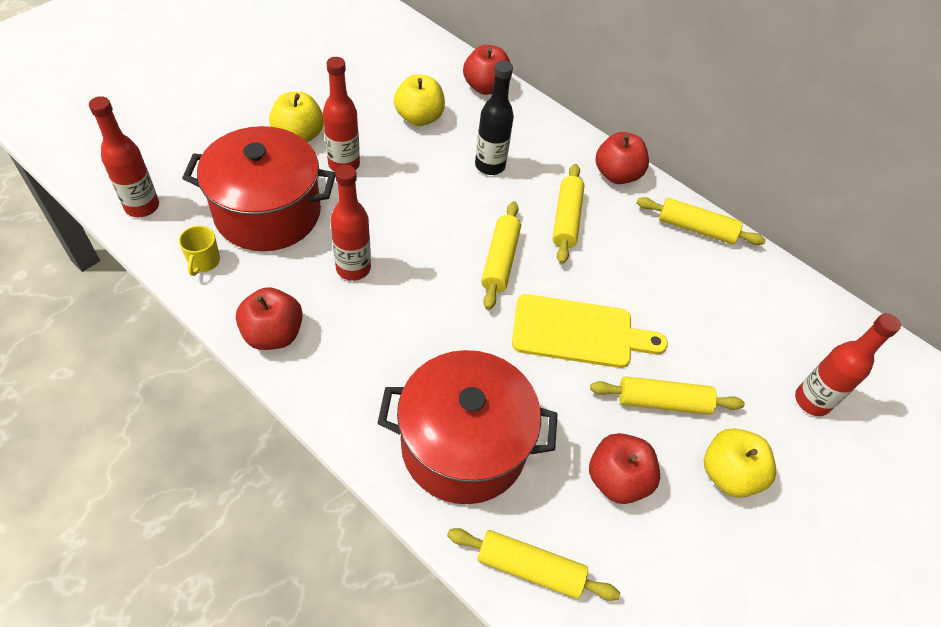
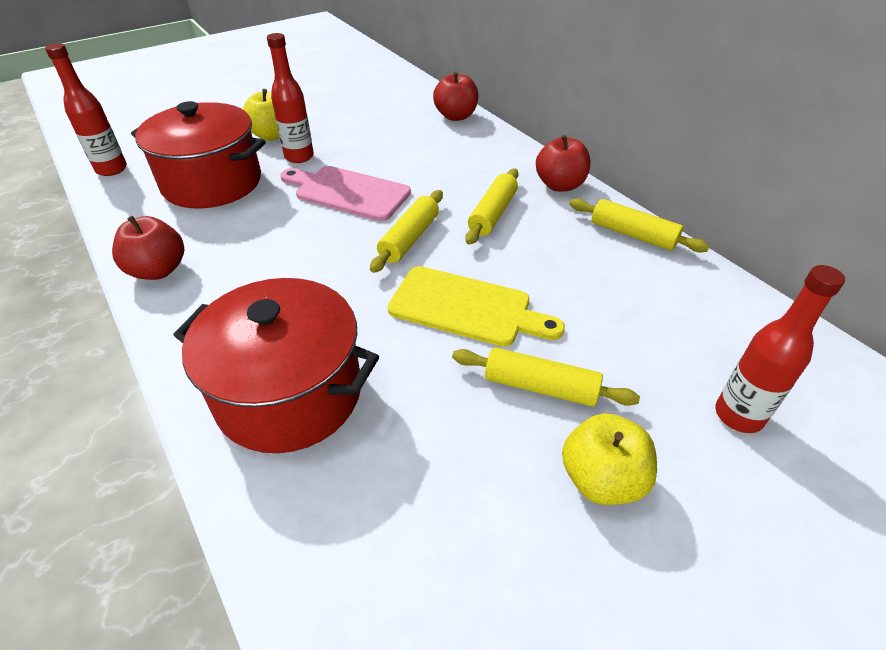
camera: 20 degrees right, 10 degrees down
yellow mug [179,225,220,276] -> none
red bottle [330,165,371,281] -> none
yellow apple [394,74,445,126] -> none
yellow rolling pin [447,528,620,601] -> none
black bottle [475,61,514,175] -> none
red apple [589,433,660,504] -> none
none -> pink cutting board [280,166,411,221]

